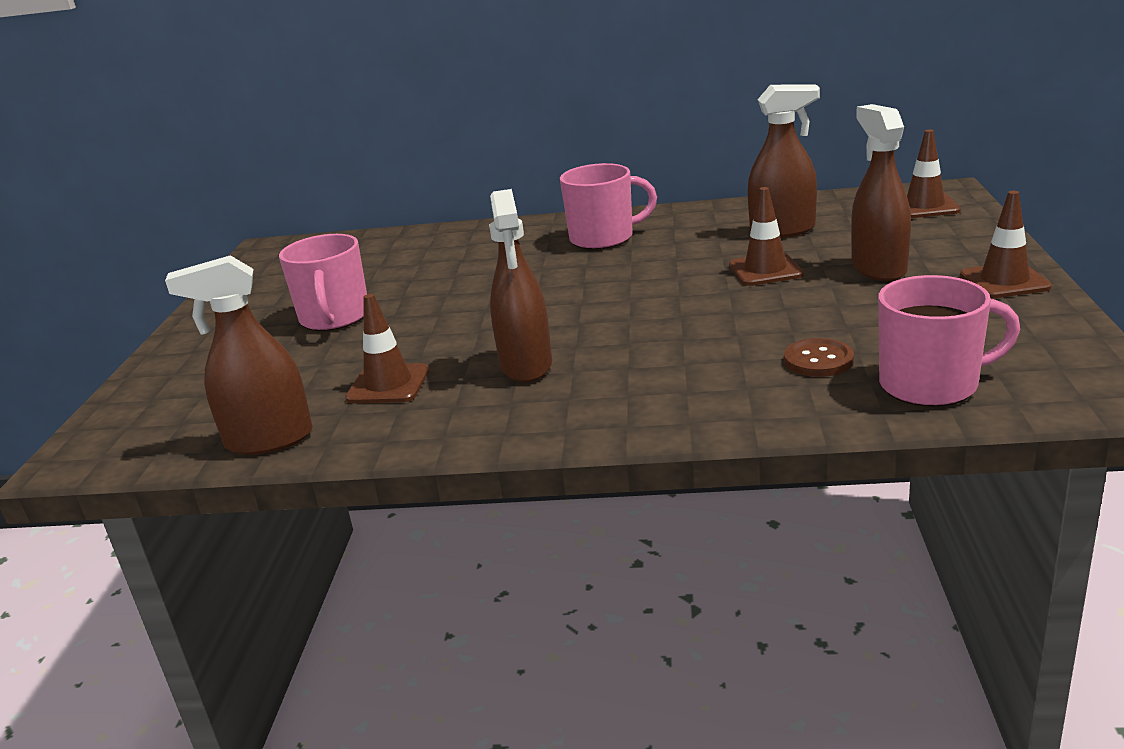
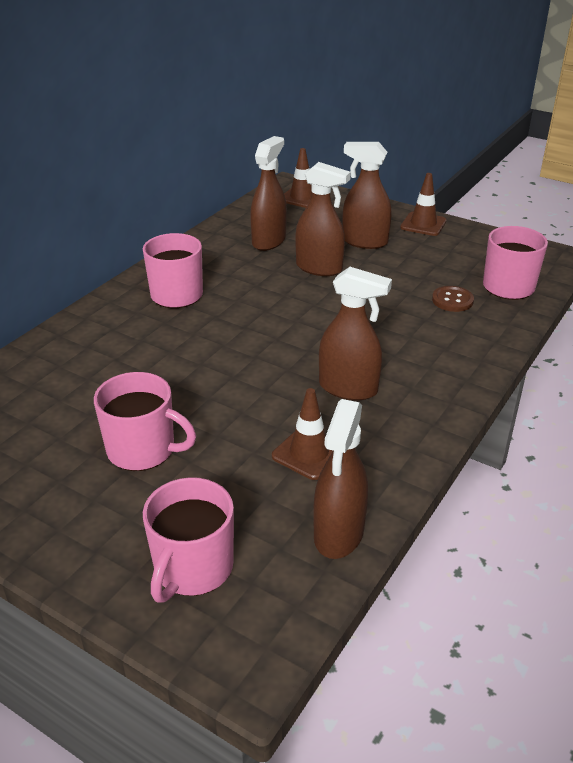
camera: 65 degrees left, 10 degrees up
brown traffic cone [729,187,804,286] -> brown spray bottle [295,162,351,276]
none -> pink mug [143,477,234,603]

